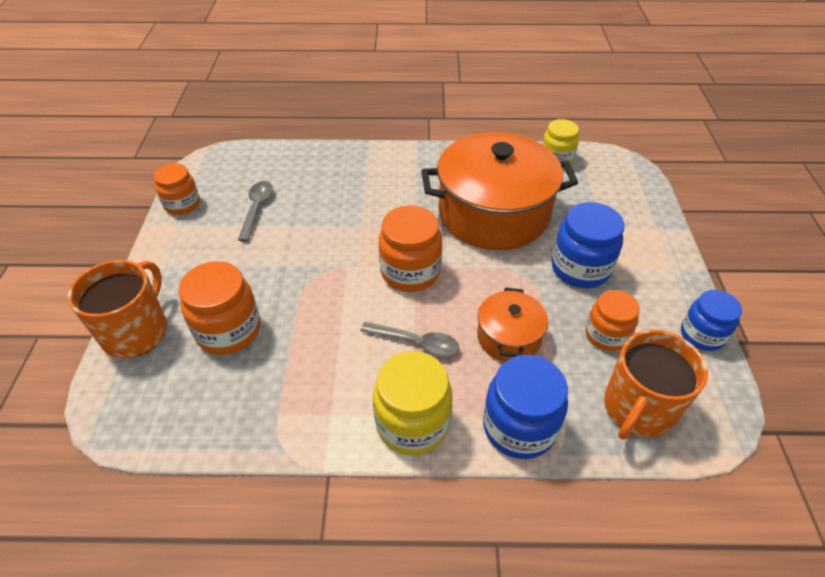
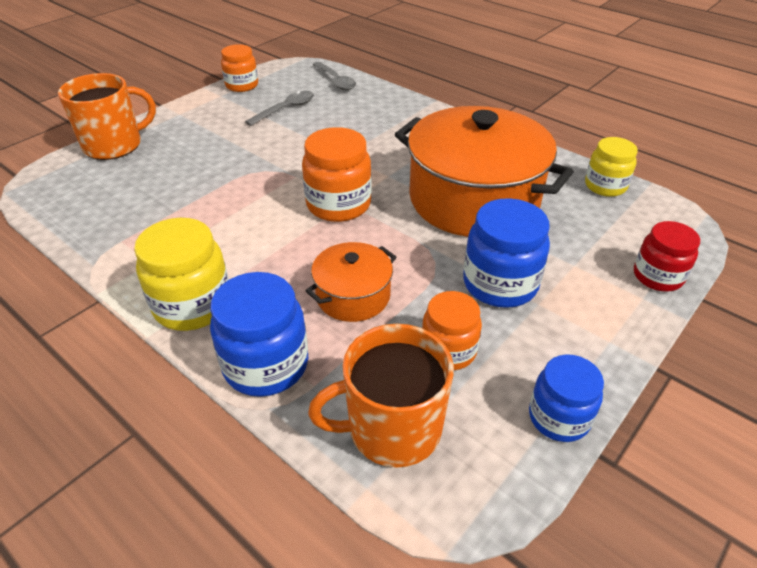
camera: 40 degrees right, 5 degrees down
orange jar [178,261,260,355] -> none
grey spoon [360,322,459,357] -> grey spoon moved to [313,62,356,90]
none -> red jar [634,221,700,292]

